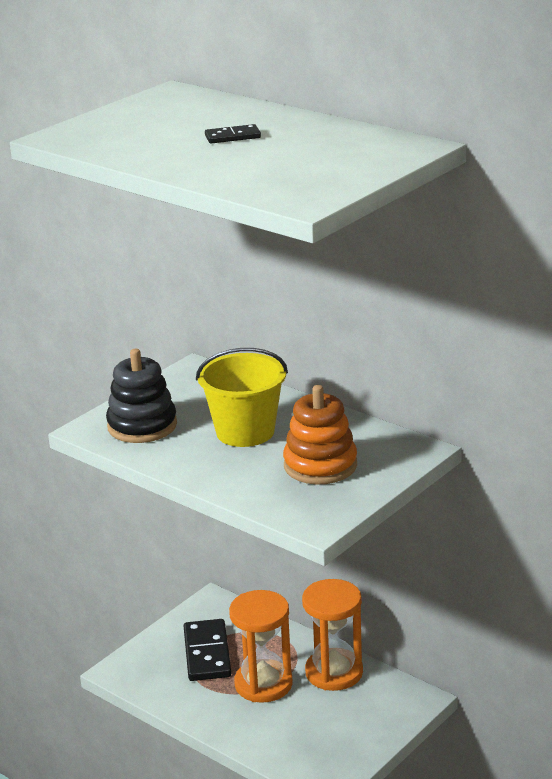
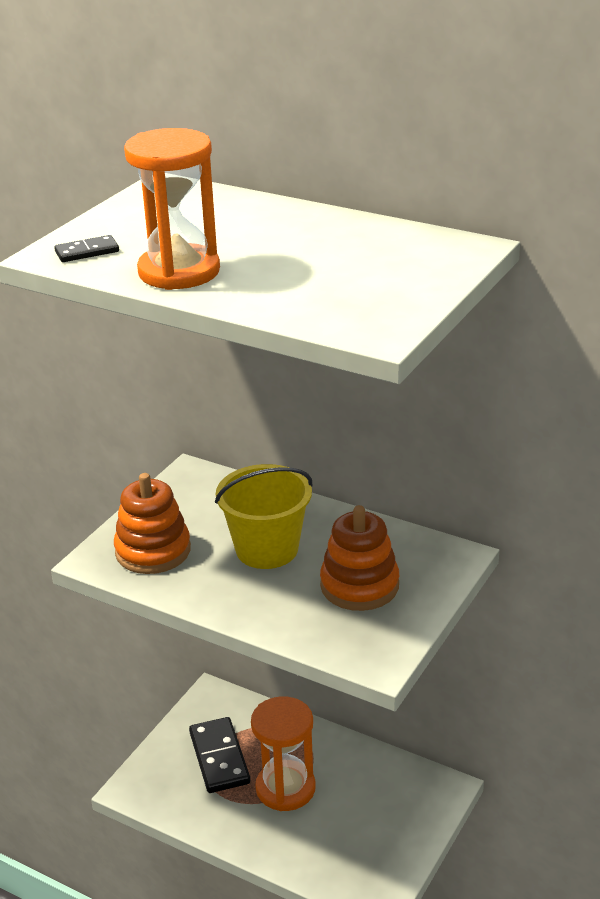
camera: 10 degrees left, 5 degrees up
black stacking toy [106,349,177,443] -> orange stacking toy [114,473,191,574]
black domino [205,124,261,143] -> black domino moved to [54,235,119,262]
orange hourglass [302,579,363,691] -> orange hourglass moved to [124,128,220,290]

